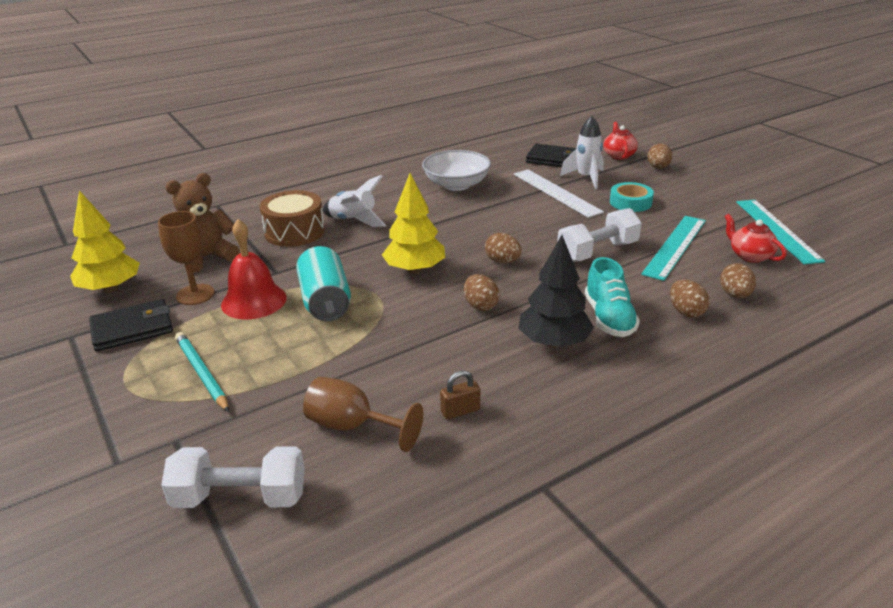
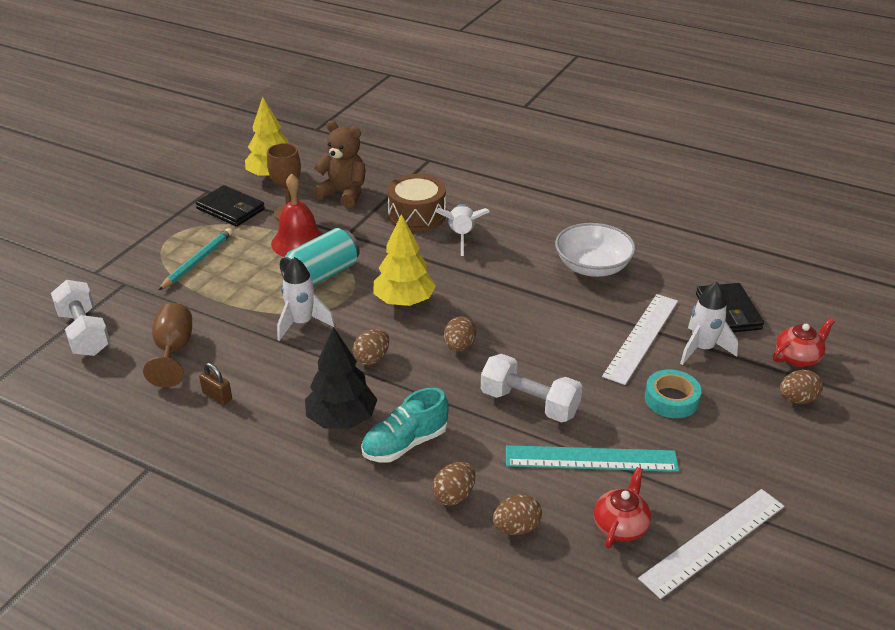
camera: 60 degrees right, 5 degrees up
turquoise ruler [736,200,826,264] -> white ruler [638,489,784,599]
none -> white rocket [277,257,335,341]

